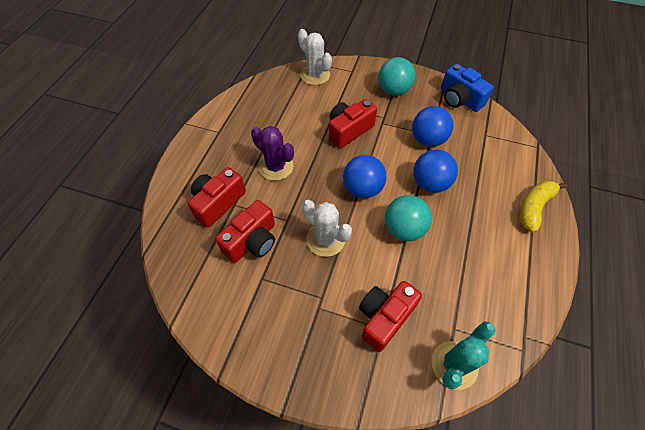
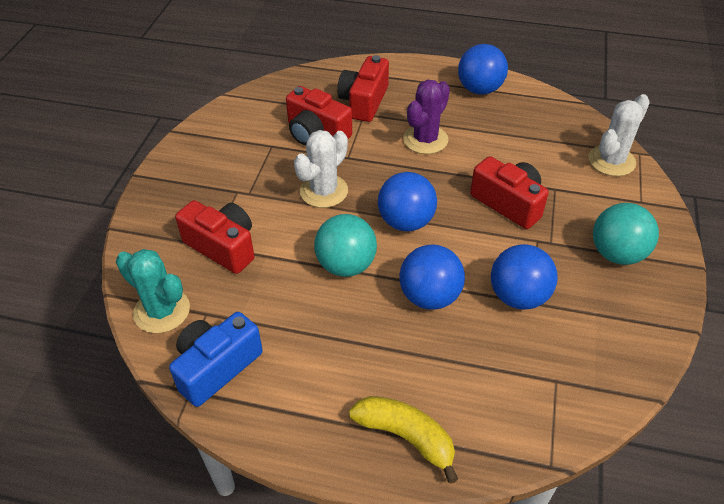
camera: 85 degrees right, 10 degrees down
red camera [188,167,246,227] -> red camera turned 105 degrees counterclockwise [337,55,389,122]
blue camera [441,64,494,112] -> blue camera moved to [169,312,263,407]
none -> blue ball [458,44,508,95]

